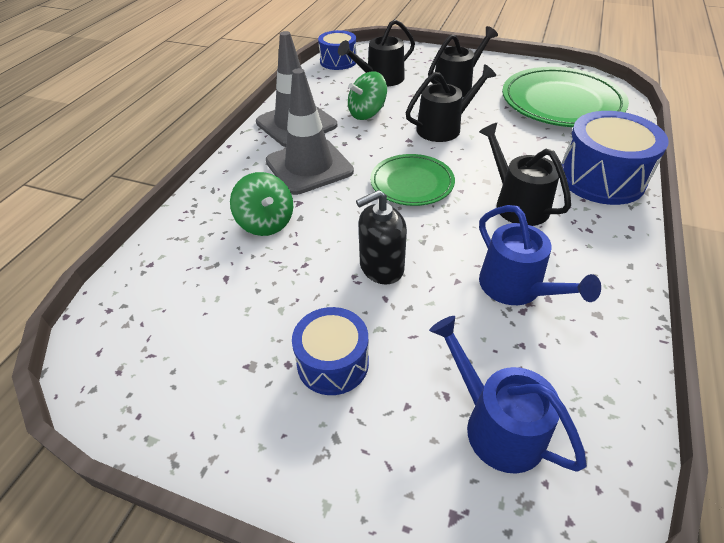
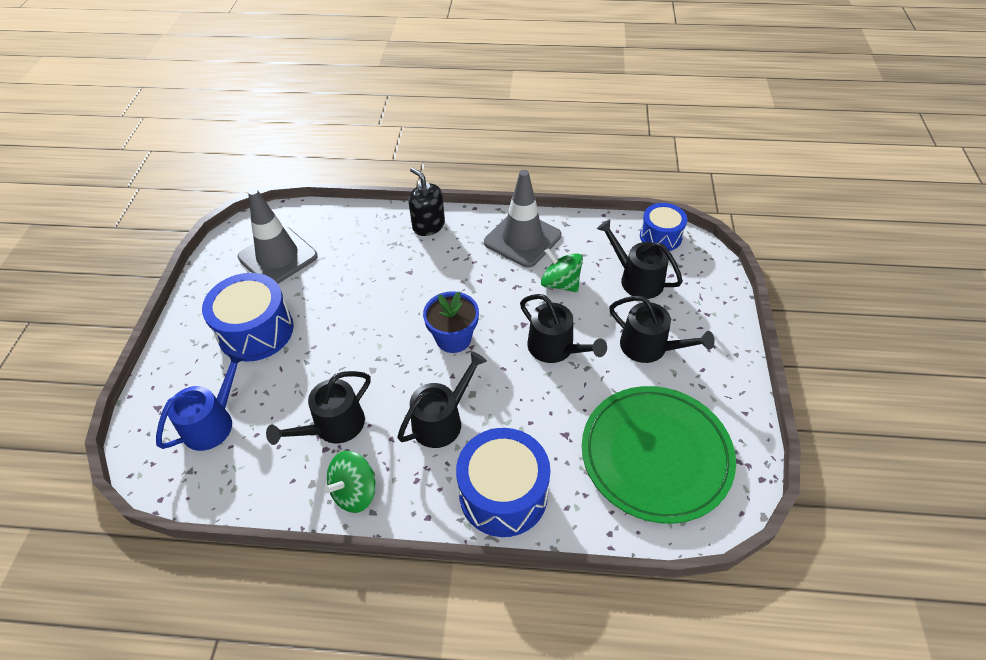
camera: 75 degrees right, 5 degrees up
green spinning top [230,172,293,236] -> green spinning top moved to [324,450,376,513]
grey traffic cone [266,68,354,195] -> grey traffic cone moved to [238,188,318,284]
blue drum [292,307,369,395] -> blue drum [202,273,294,362], size x1.60
black soap dispenser [356,190,407,285] -> black soap dispenser moved to [408,167,445,236]
green plate [370,154,455,206] -> blue flower pot [423,291,479,353]
blue watering can [479,205,601,305] -> black watering can [266,371,371,445]

